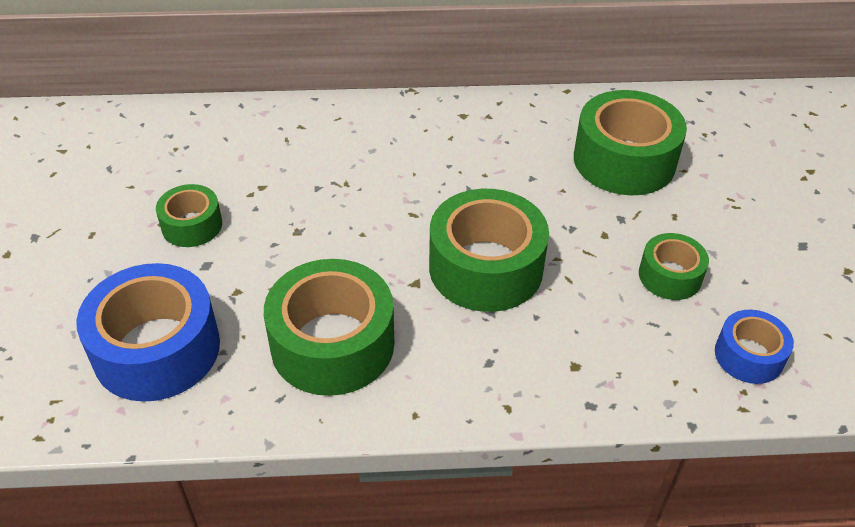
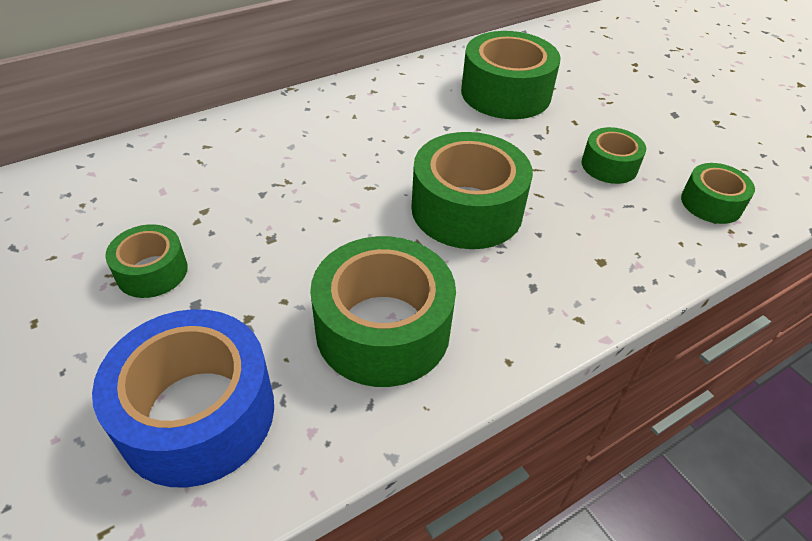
camera: 30 degrees left, 0 degrees up
blue tape [715,310,794,384] -> green tape [681,163,755,224]

